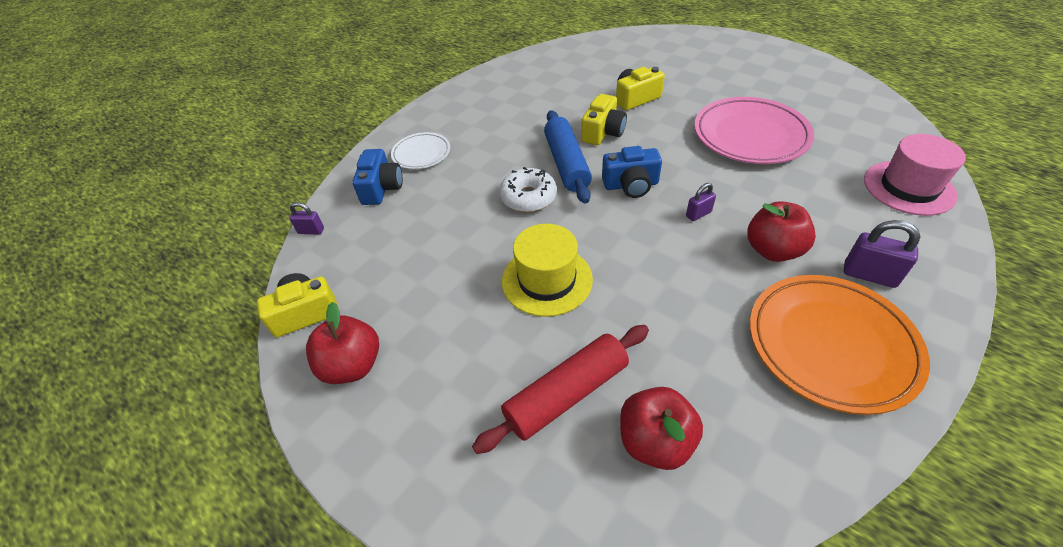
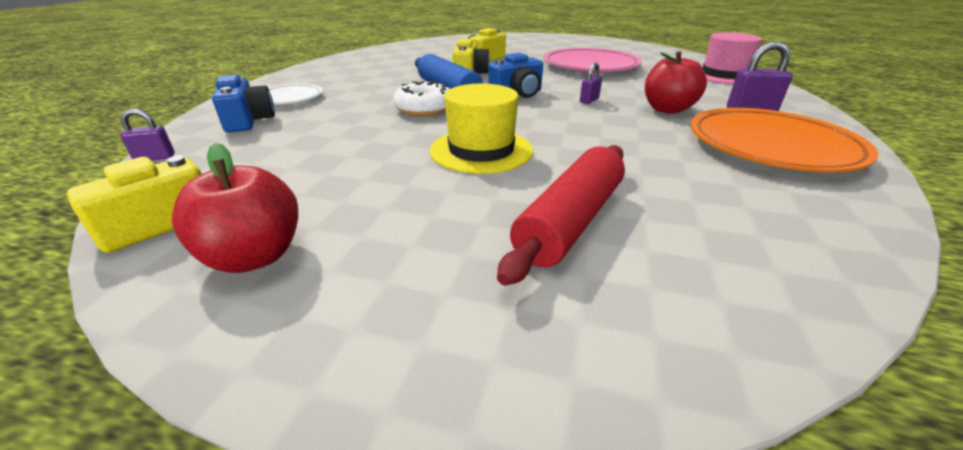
camera: 25 degrees left, 15 degrees down
red apple [620,387,703,470] -> none

